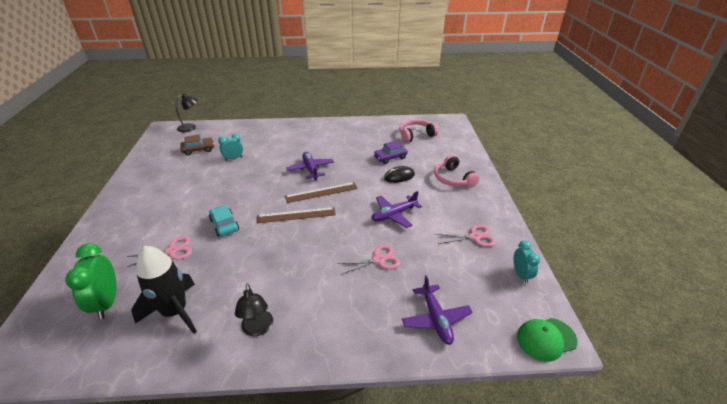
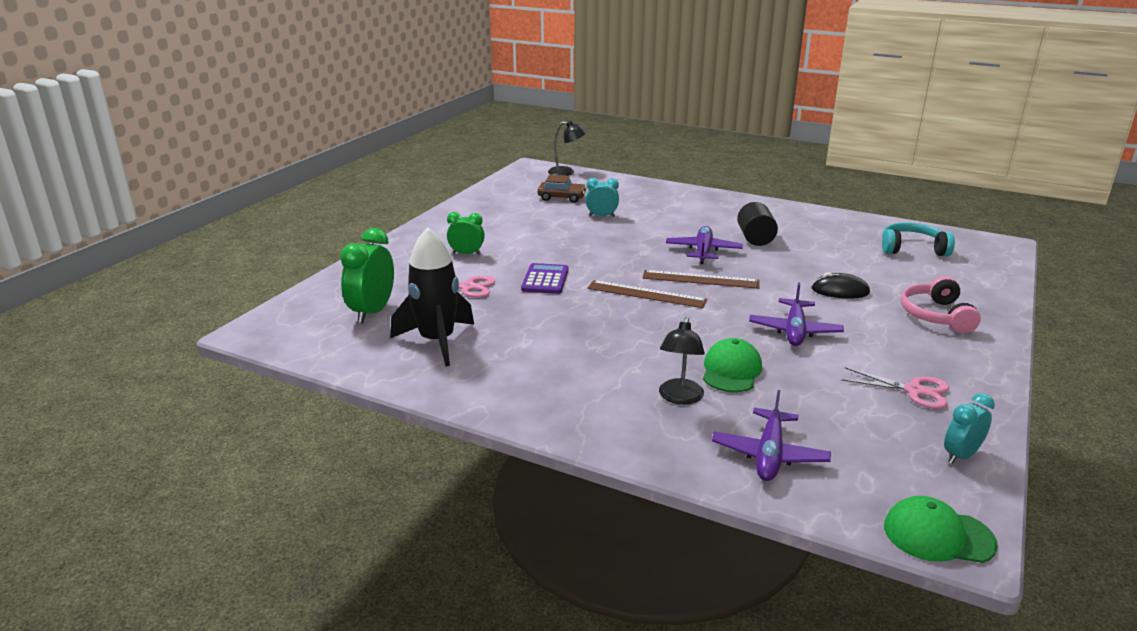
camera: 30 degrees right, 10 degrees down
turquoise car [209,205,239,236] -> purple calculator [521,263,568,294]
black lamp [235,283,273,337] -> black lamp moved to [659,317,705,405]
pink scissors [337,245,400,275] -> green cap [703,338,762,392]
purple plane [371,191,422,228] -> purple plane turned 75 degrees counterclockwise [749,282,844,346]
purple car [373,140,408,164] -> none
pink headphones [399,120,438,143] -> turquoise headphones [882,222,955,256]
turquoise clock [514,240,540,284] -> turquoise clock turned 150 degrees counterclockwise [944,393,995,464]
none -> green clock [447,212,485,255]
none -> black cylinder [737,202,778,246]

